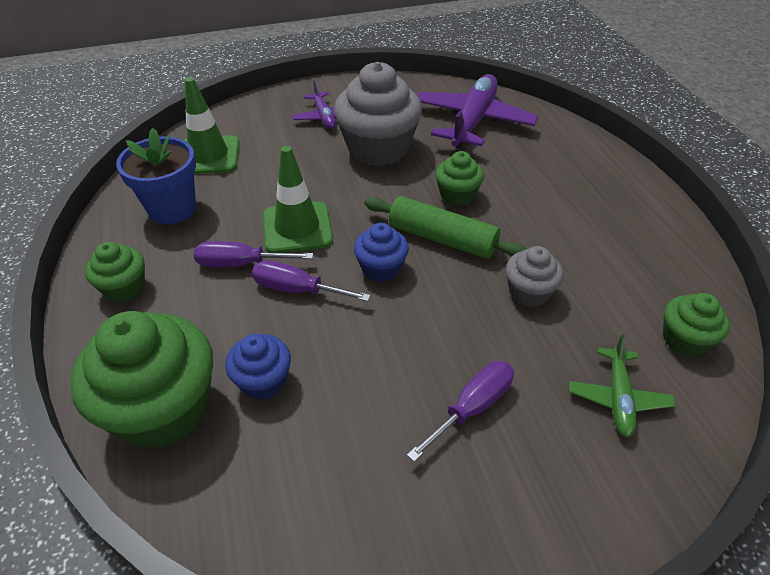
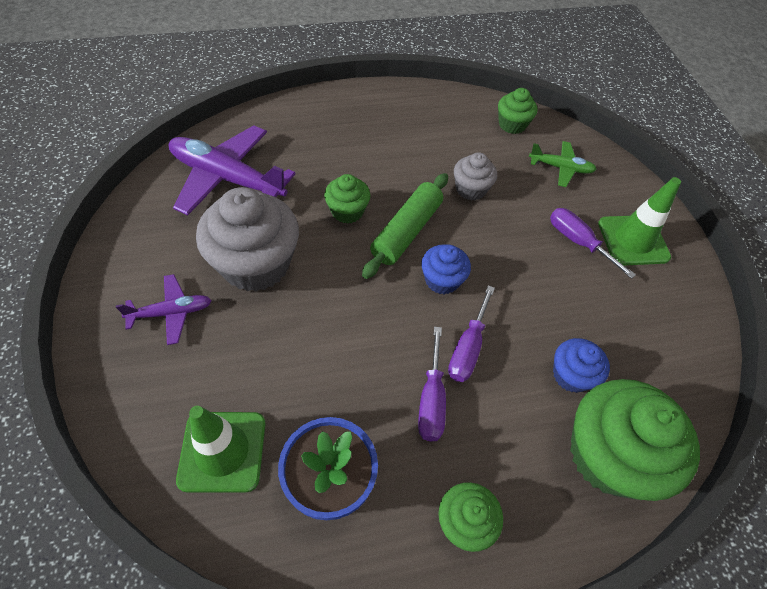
camera: 90 degrees left, 10 degrees up
green traffic cone [263,146,333,253] -> green traffic cone moved to [598,177,681,266]

